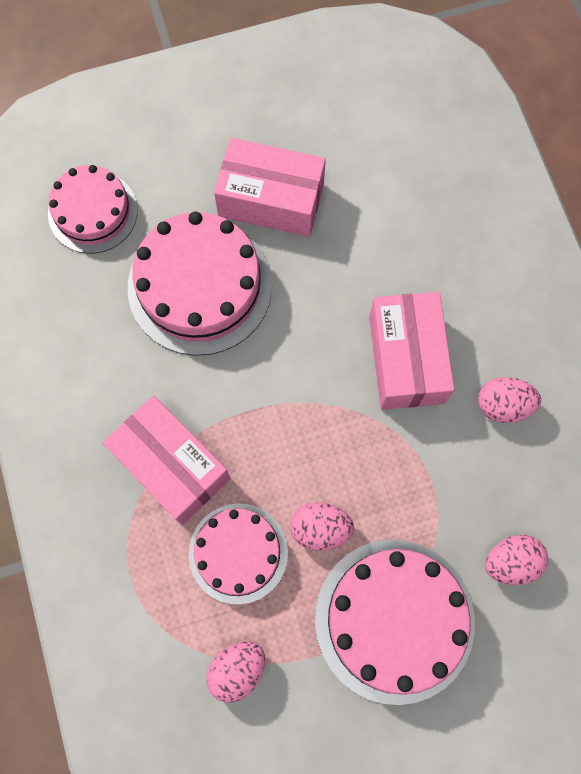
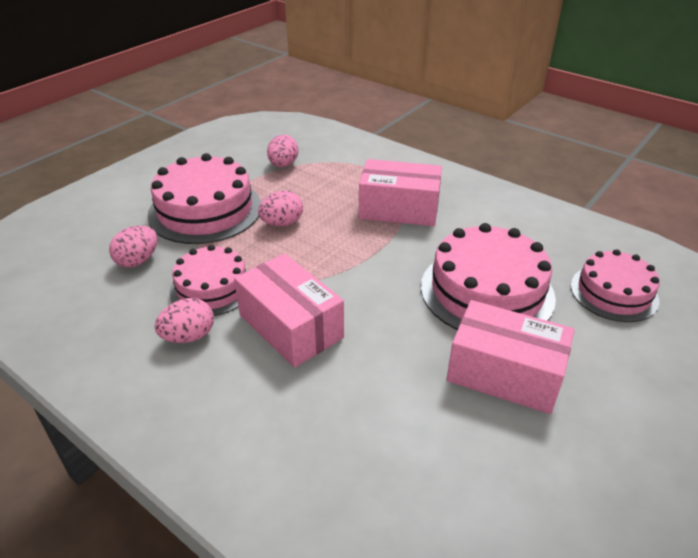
camera: 145 degrees right, 35 degrees down
pink cake [189,503,288,604] -> pink cake moved to [169,245,248,316]
pink box [214,138,326,237] -> pink box turned 45 degrees clockwise [447,300,575,414]

